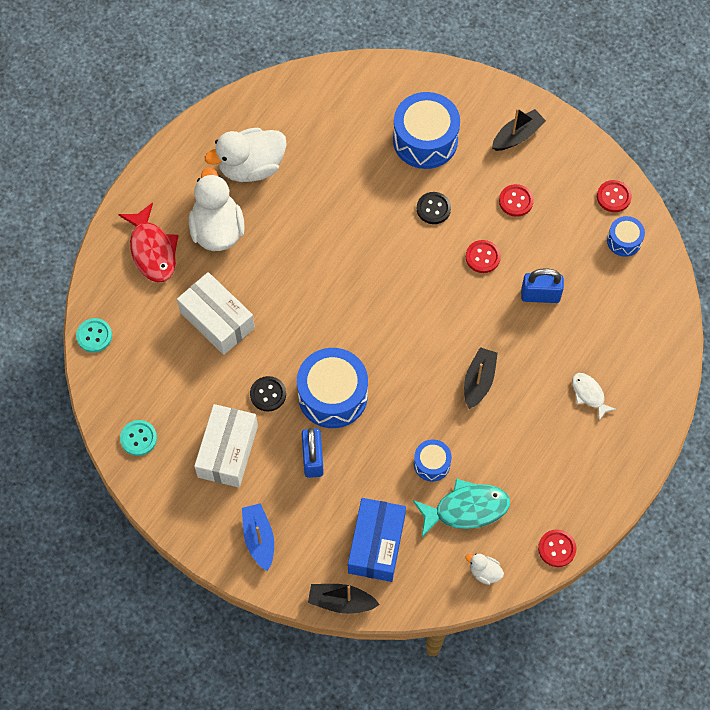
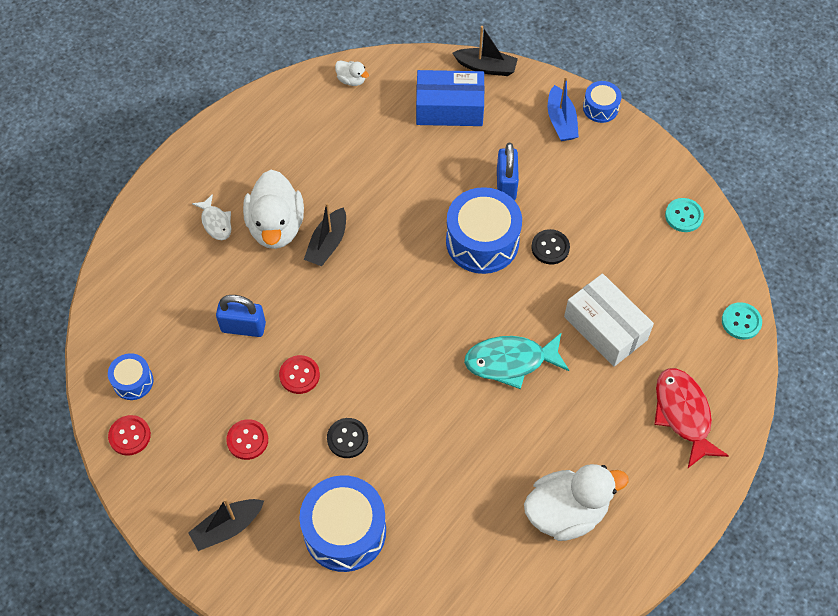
camera: 175 degrees left, 5 degrees down
white duck [189,167,245,251] -> white duck moved to [243,170,304,249]
white box [194,404,258,488] -> none
blue box [348,498,406,582] -> blue box turned 75 degrees clockwise [416,70,485,126]
turquoise fish [413,479,510,537] -> turquoise fish moved to [464,332,569,389]
blue drum [414,439,452,481] -> blue drum moved to [583,81,622,123]
red button [538,529,577,567] -> none

